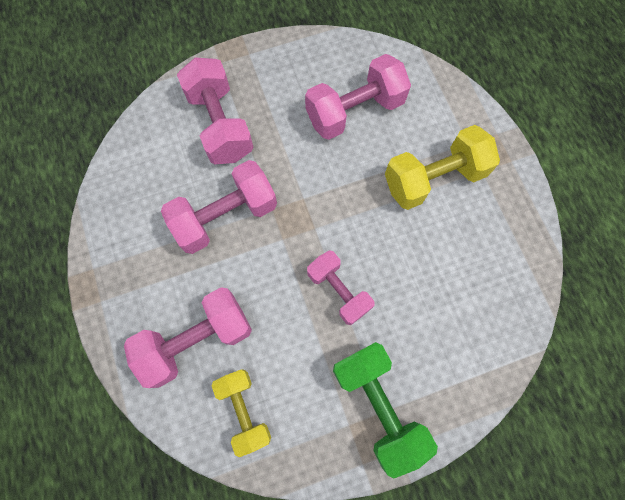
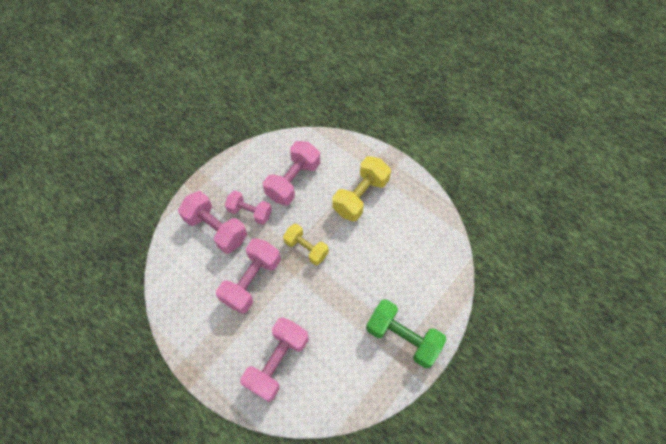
camera: 30 degrees left, 10 degrees down
yellow dumbbell [212,369,271,457] -> yellow dumbbell moved to [283,224,329,265]
pink dumbbell [307,250,374,325] -> pink dumbbell moved to [225,191,272,225]

